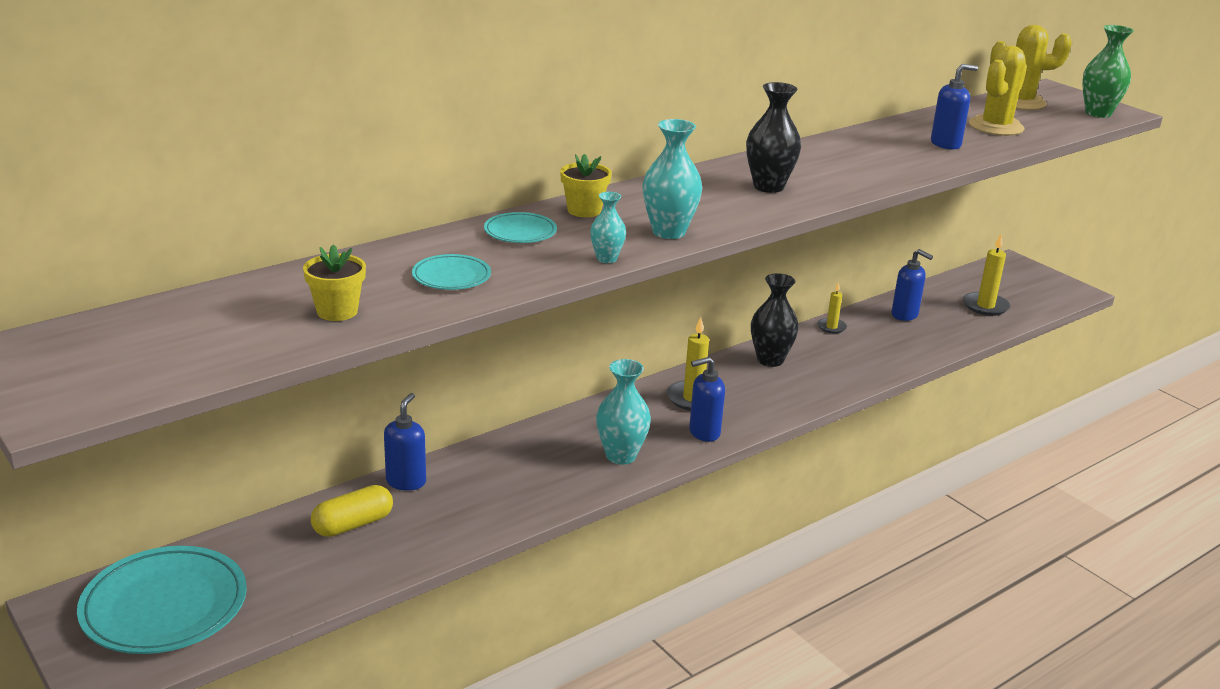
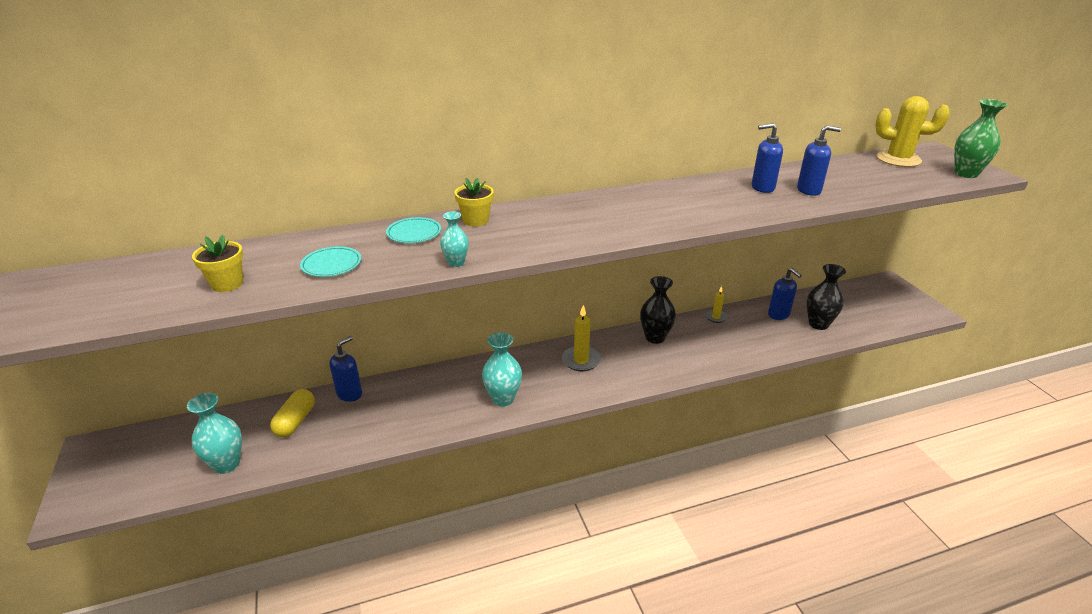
camera: 20 degrees right, 5 degrees up
turquoise plate [77,546,247,654] -> none
yellow capsule [311,485,393,537] -> yellow capsule turned 60 degrees counterclockwise [270,389,315,437]
turquoise vase [642,119,702,239] -> turquoise vase moved to [187,393,242,474]
blue soap dispenser [689,357,725,442] -> blue soap dispenser moved to [752,123,783,193]
black vase [746,82,801,193] -> black vase moved to [807,264,846,330]
yellow candle [963,234,1010,316] -> none
yellow cactus [969,45,1027,136] -> none

